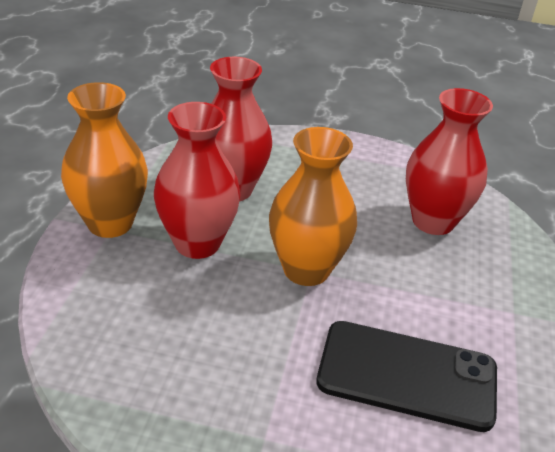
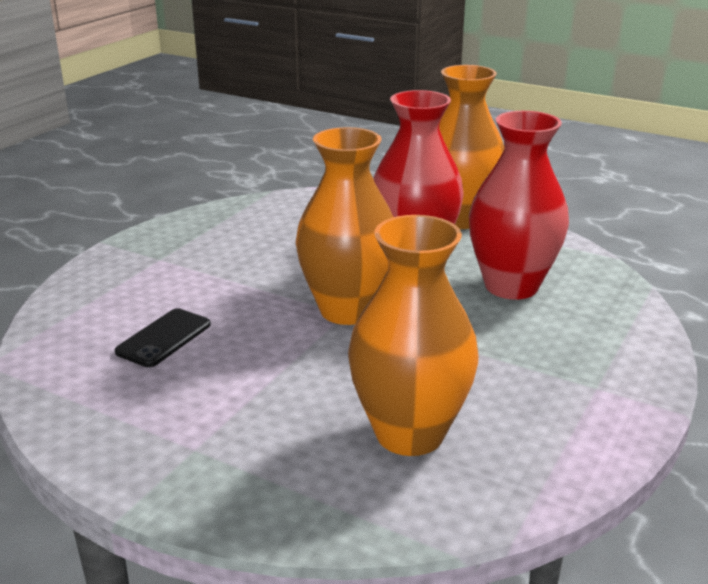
camera: 110 degrees right, 10 degrees down
black phone [317,321,497,432] -> black phone [115,308,211,367], size x0.50
red vase [406,88,493,235] -> orange vase [348,215,478,456]

